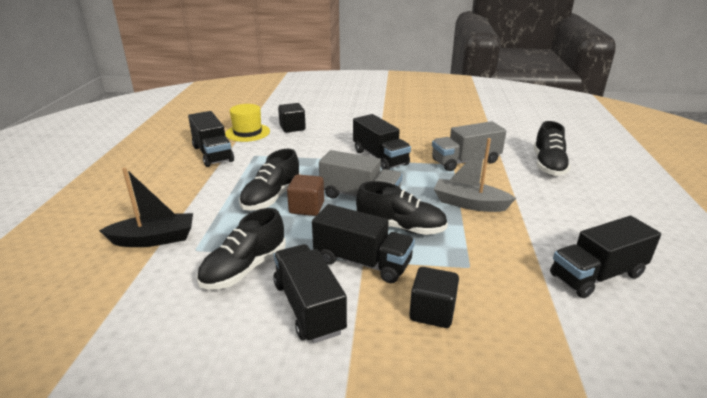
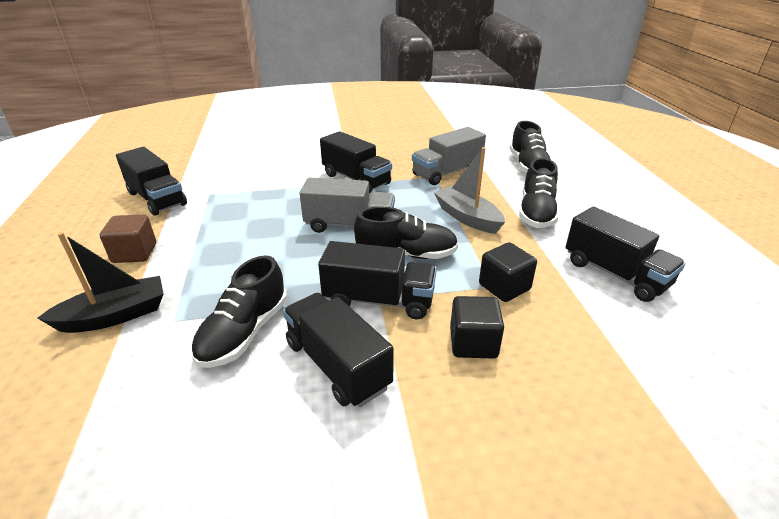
camera: 15 degrees left, 5 degrees up
yellow hat [225,104,270,142] -> none
black shoe [239,149,301,211] -> black shoe moved to [519,158,559,228]
black cube [278,103,306,133] -> black cube moved to [479,242,537,302]
brown cube [287,174,324,216] -> brown cube moved to [100,214,156,263]
grey boat [434,138,516,212] -> grey boat turned 45 degrees clockwise [434,147,505,234]
black truck [550,216,661,298] -> black truck turned 90 degrees counterclockwise [566,207,685,302]

